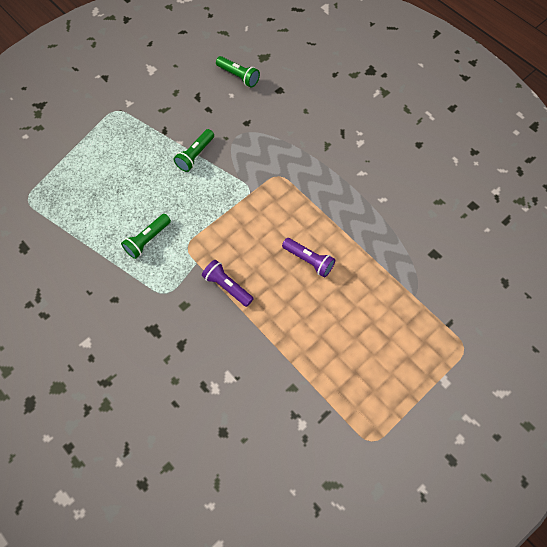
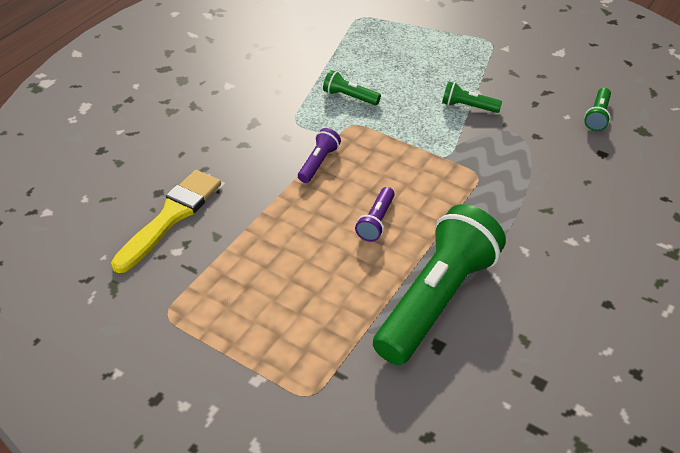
camera: 75 degrees right, 20 degrees down
none -> yellow brush [111,170,221,273]
none -> green flashlight [373,204,506,365]

